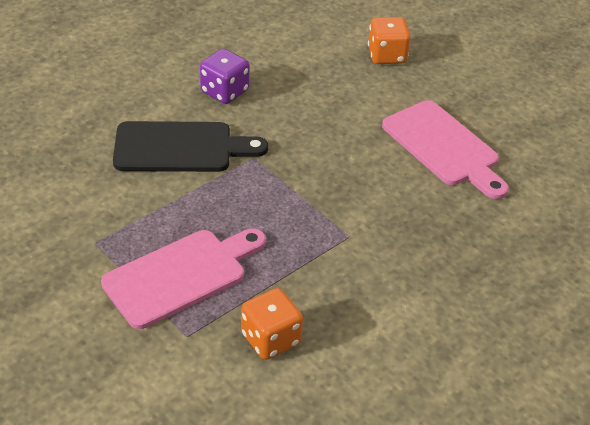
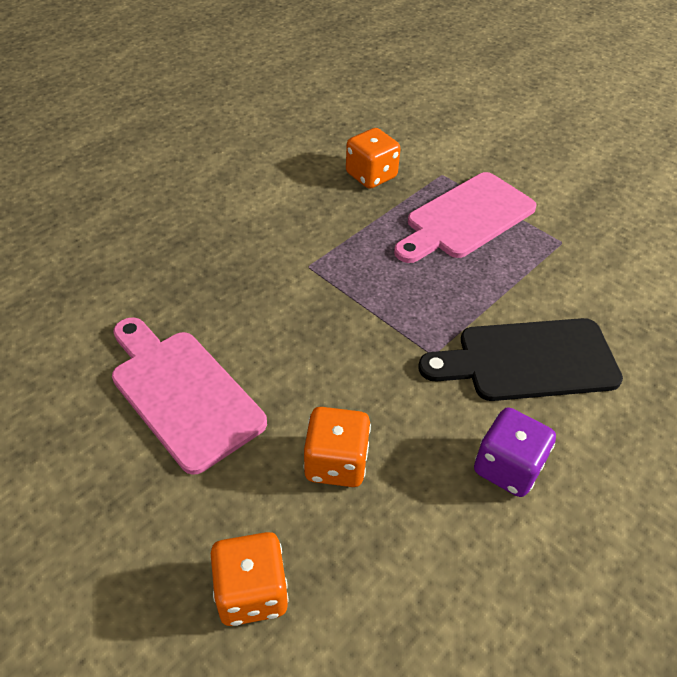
camera: 175 degrees right, 5 degrees up
none -> orange dice [303,407,371,487]

